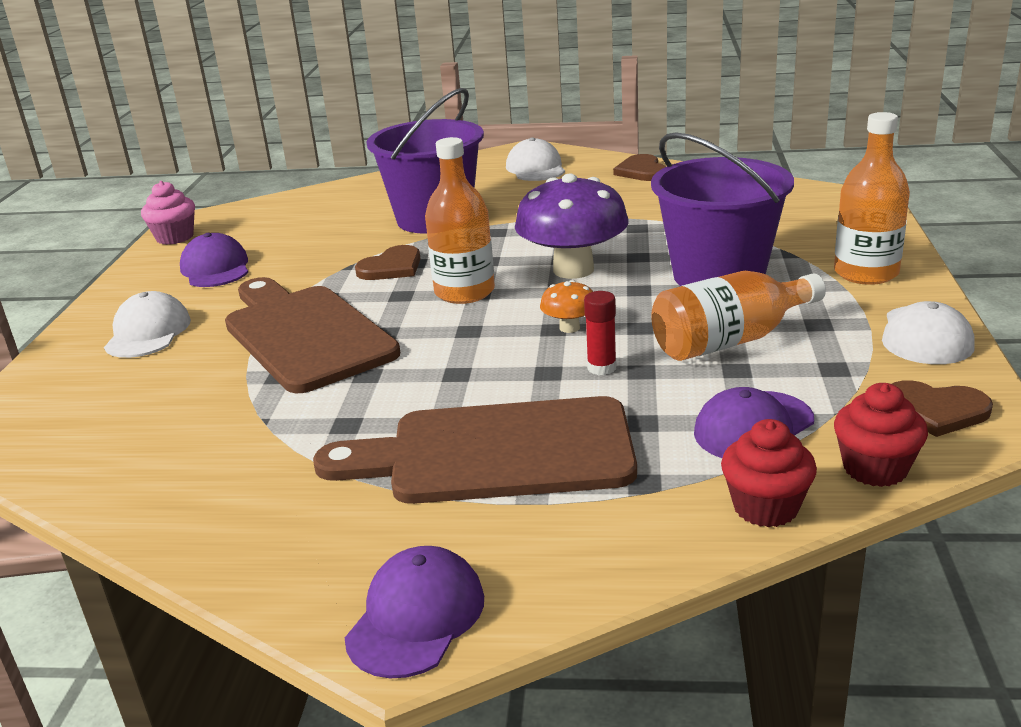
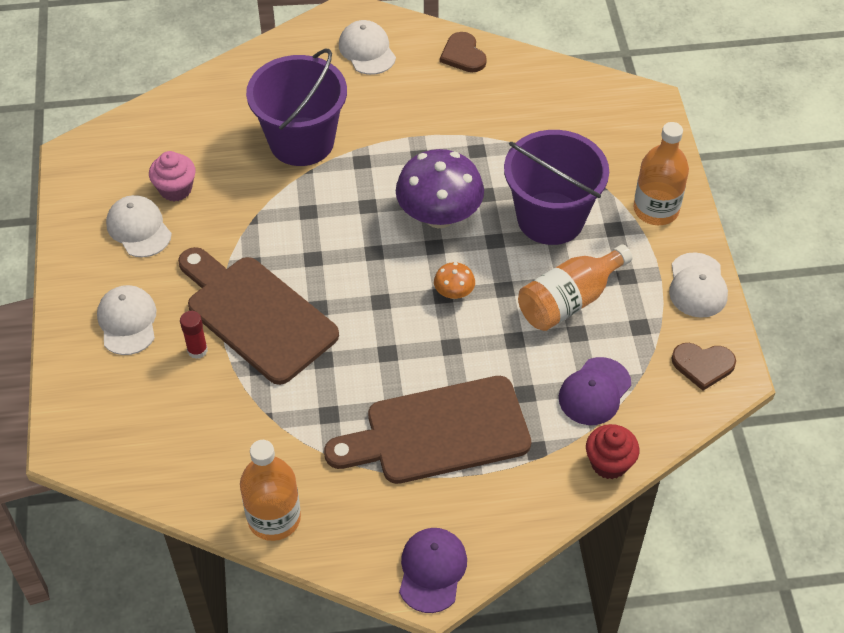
camera: 15 degrees left, 25 degrees up
pink cupcake [141,181,195,245] -> pink cupcake moved to [149,151,196,201]
purple cap [180,233,248,287] -> white cap [106,195,172,257]
brown heart [355,245,420,280] -> none
orange bottle [425,137,495,304] -> orange bottle moved to [240,440,301,541]
red glue stick [584,291,617,375] -> red glue stick moved to [180,311,208,359]
red cupcake [834,383,928,487] -> none

